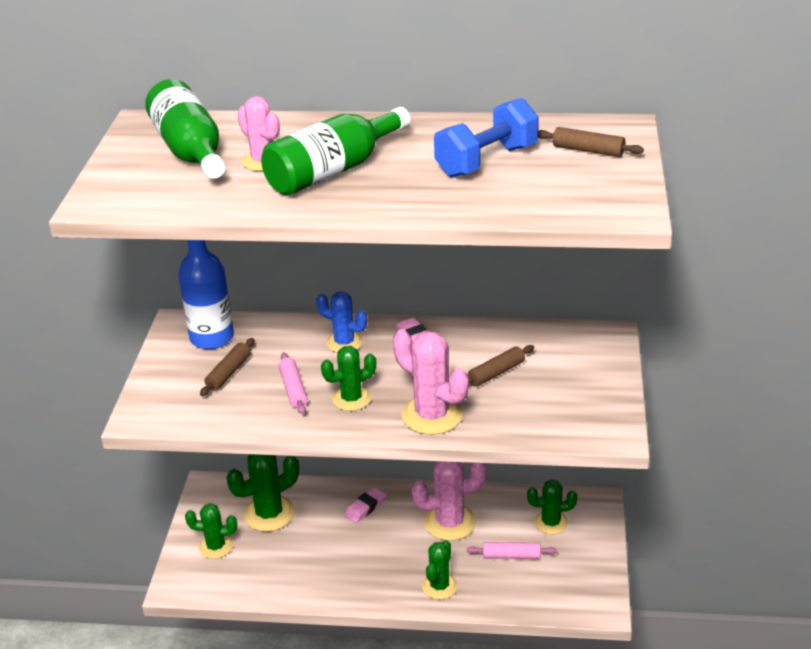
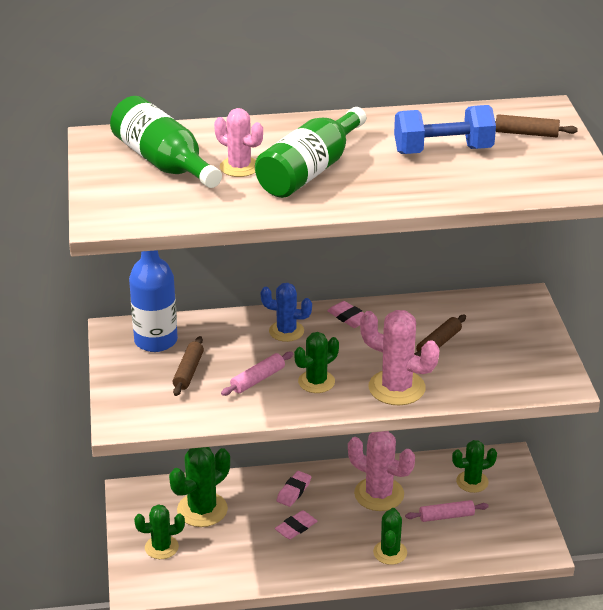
camera: 15 degrees left, 0 degrees up
pink rolling pin [279,352,308,414] -> pink rolling pin turned 75 degrees clockwise [221,351,293,396]
pink cactus [411,461,487,541] -> pink cactus turned 60 degrees clockwise [348,431,415,511]
blue dumbbell [434,98,539,178] -> blue dumbbell turned 45 degrees clockwise [394,105,496,154]
none -> pink eraser [275,510,318,539]

